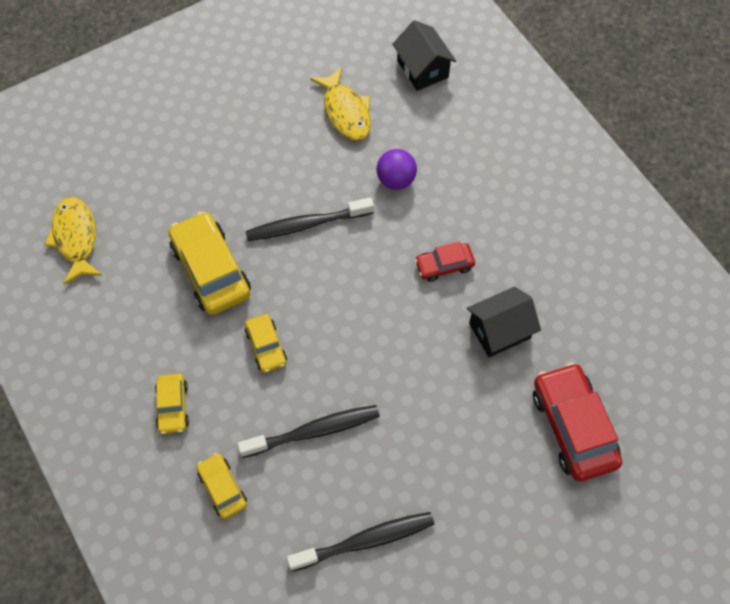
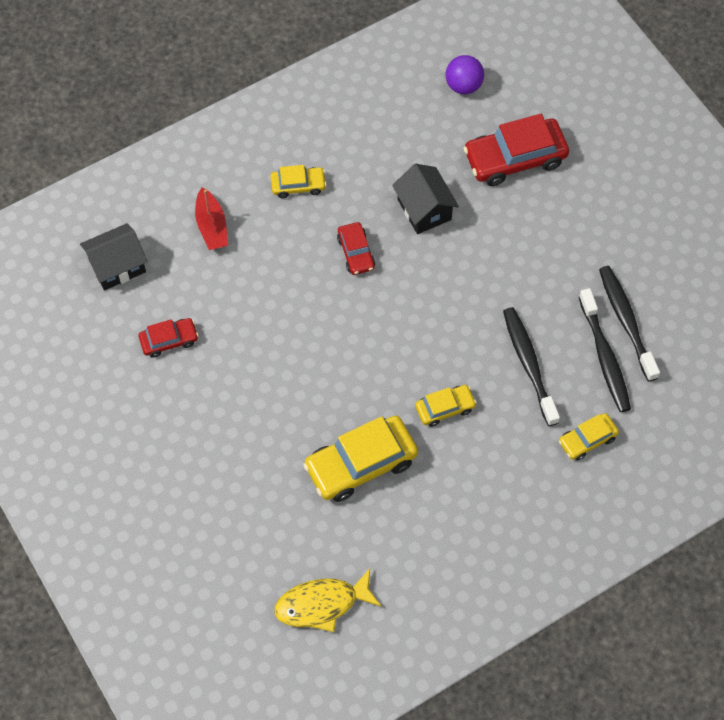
camera: 90 degrees left, 0 degrees up
yellow car [155,374,189,434] -> yellow car moved to [271,165,327,198]
black toothbrush [246,198,374,241] -> black toothbrush moved to [579,288,631,412]
yellow fish [310,67,371,141] -> red car [139,318,199,358]
purple ball [376,149,417,190] -> purple ball moved to [446,55,484,94]
none -> red boat [195,187,228,250]

